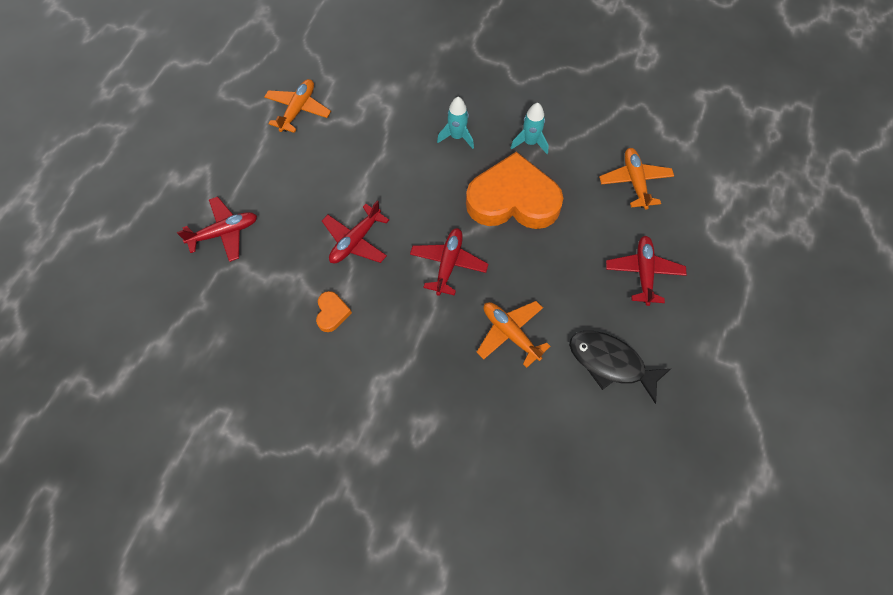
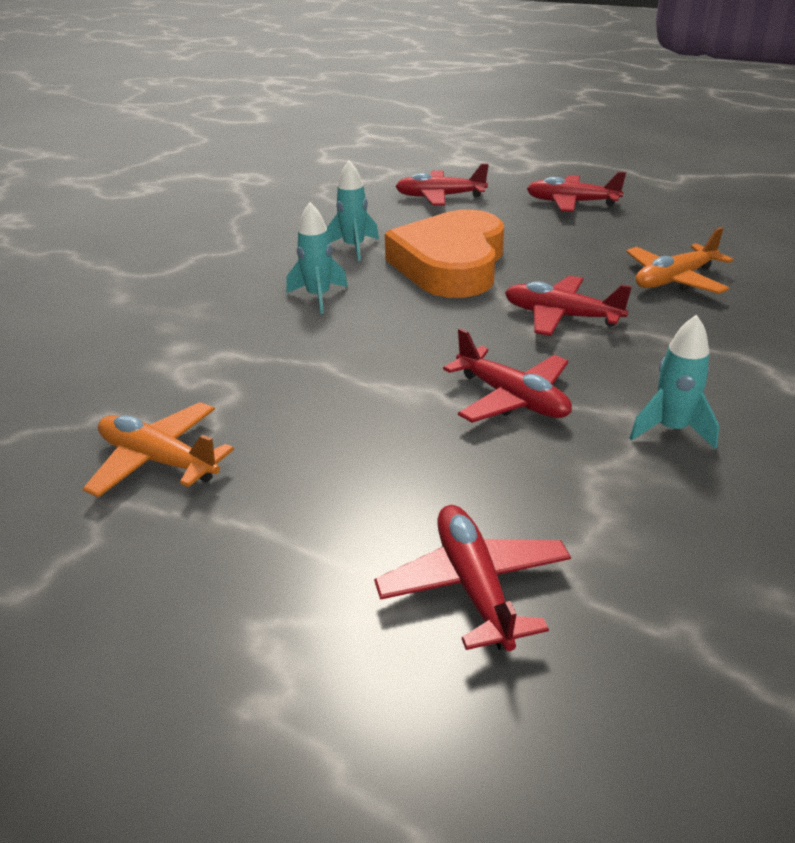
camera: 80 degrees left, 30 degrees down
orange heart [316,291,352,332] -> turquoise rocket [630,315,719,449]
black fish [569,331,671,404] -> none
orange plane [599,148,674,210] -> red plane [395,163,489,206]

